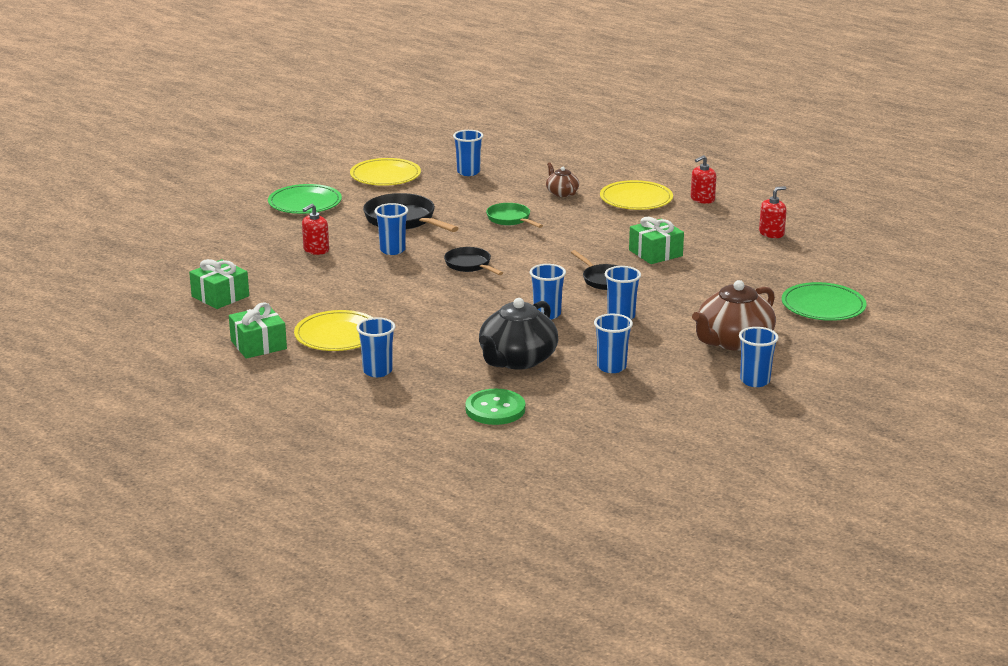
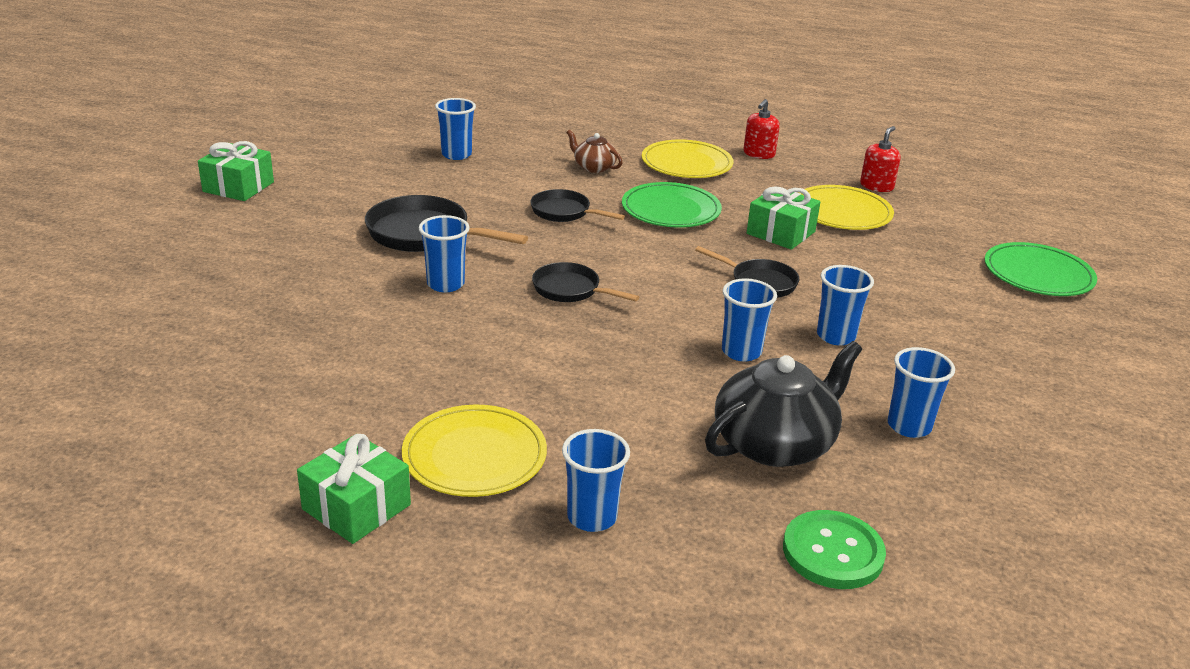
camera: 25 degrees left, 5 degrees up
green gift [189,259,249,309] -> green gift moved to [198,141,274,201]
green plate [268,184,342,214] -> green plate moved to [622,182,722,228]
red soap dispenser [302,204,329,255] -> none
yellow plate [350,158,421,186] -> yellow plate moved to [799,185,894,230]
black teapot [479,298,558,370] -> black teapot turned 135 degrees counterclockwise [705,341,862,467]
green pan [486,203,543,228] -> black pan [530,189,625,222]
brown teapot [692,280,776,351] -> none
blue cup [739,327,779,387] -> none

